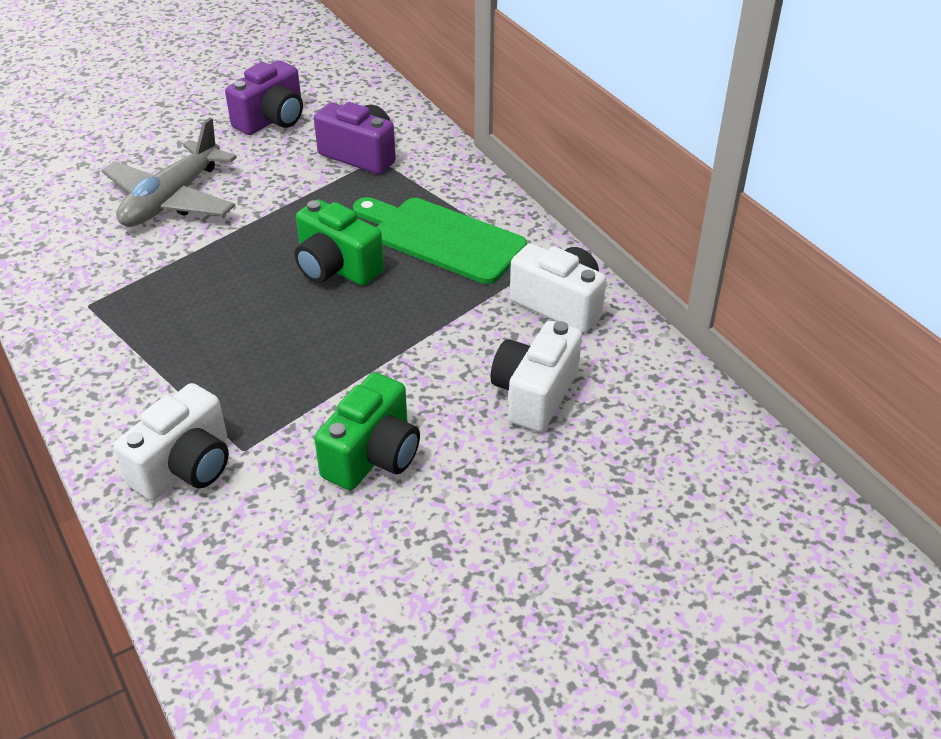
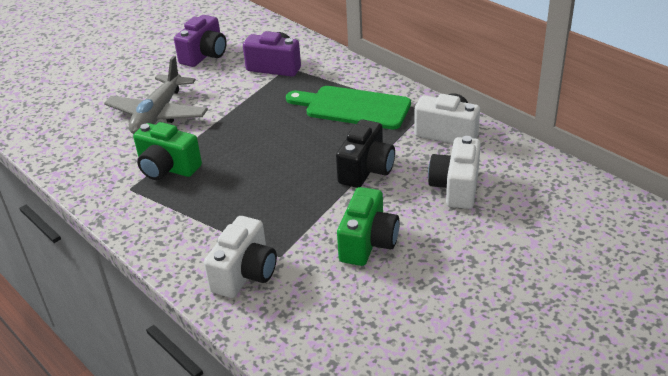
camera: 10 degrees left, 5 degrees down
green camera [295,200,384,286] -> green camera moved to [133,122,202,180]
none -> black camera [336,120,395,188]

